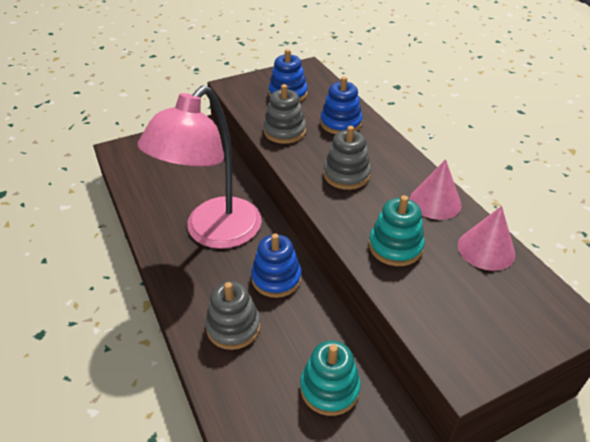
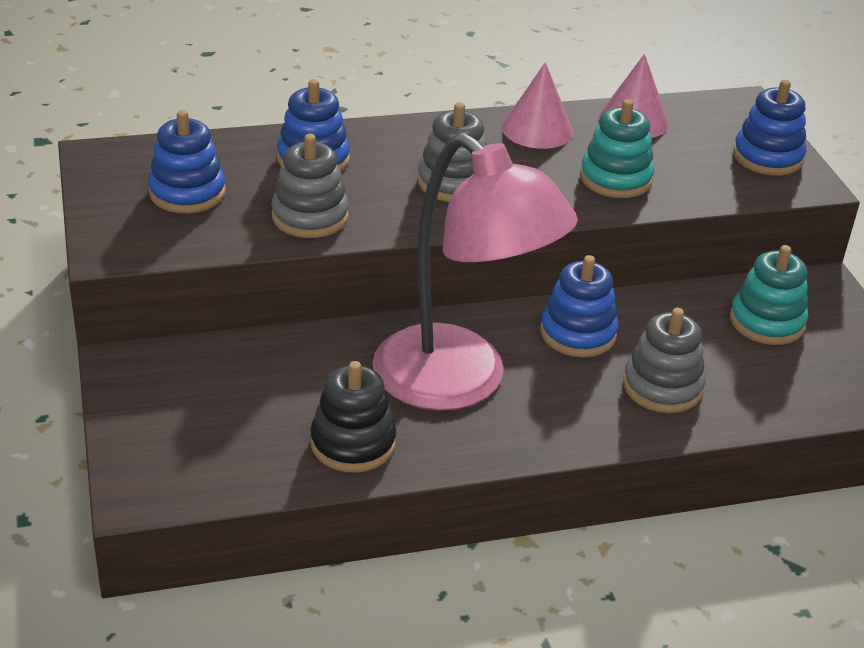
camera: 80 degrees left, 5 degrees down
none -> black stacking toy [310,361,396,473]
none -> blue stacking toy [733,80,806,176]

